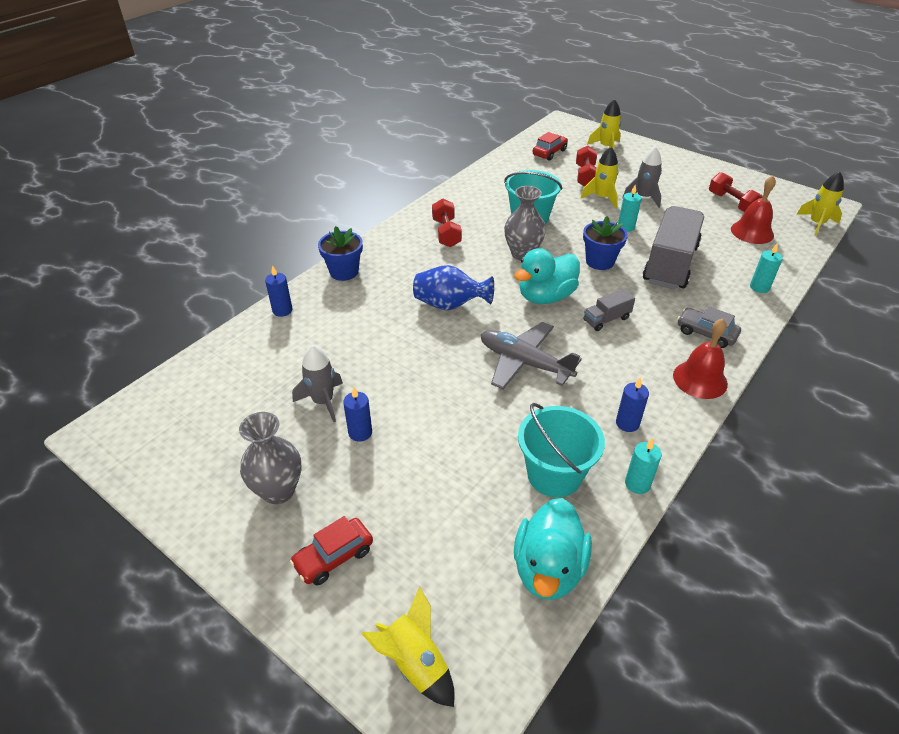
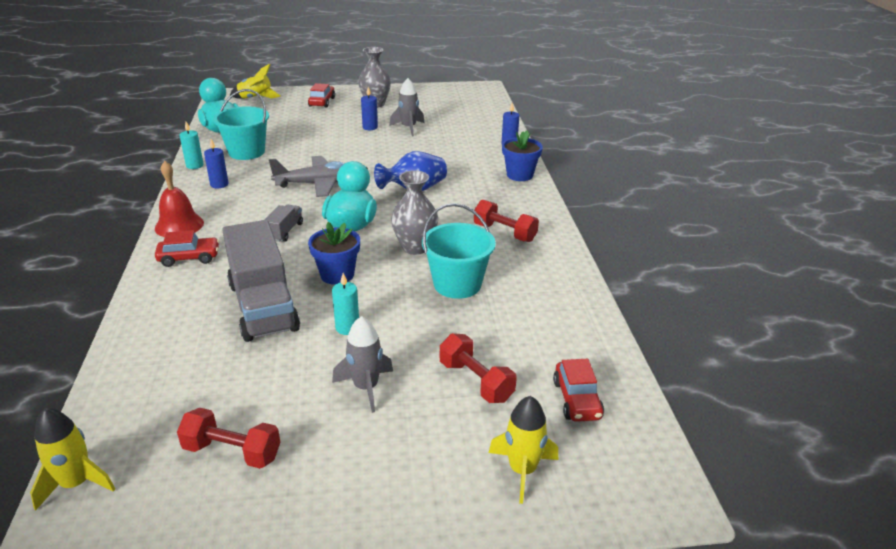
camera: 135 degrees right, 10 degrees down
yellow rocket [580,147,619,208] -> none
grey car [677,306,741,348] -> red car [155,230,220,267]
red bell [731,176,776,244] -> none
turquoise candle [750,243,783,293] -> none

